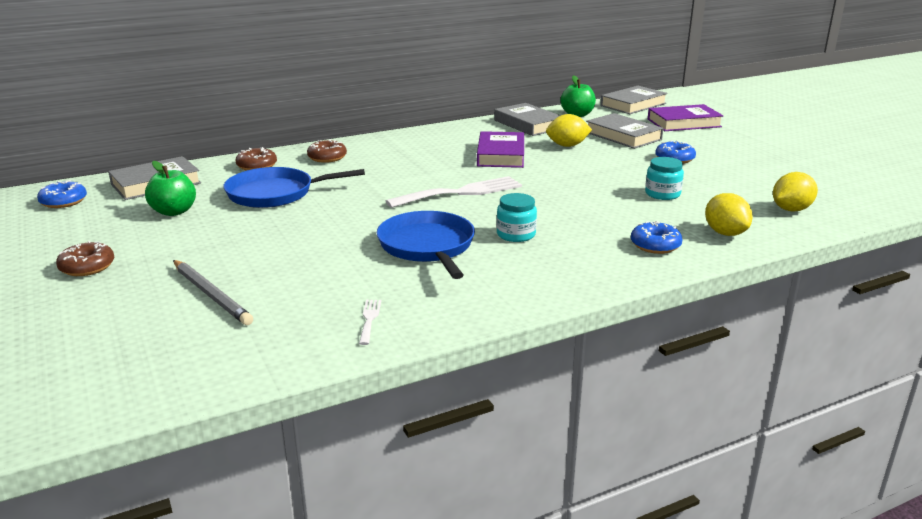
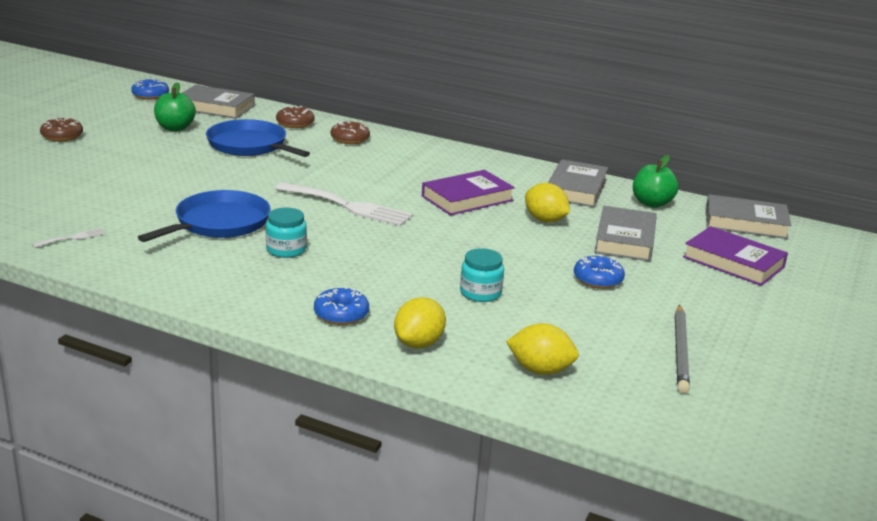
camera: 50 degrees right, 0 degrees up
grey pencil [173,260,253,325] -> grey pencil moved to [675,305,690,393]

